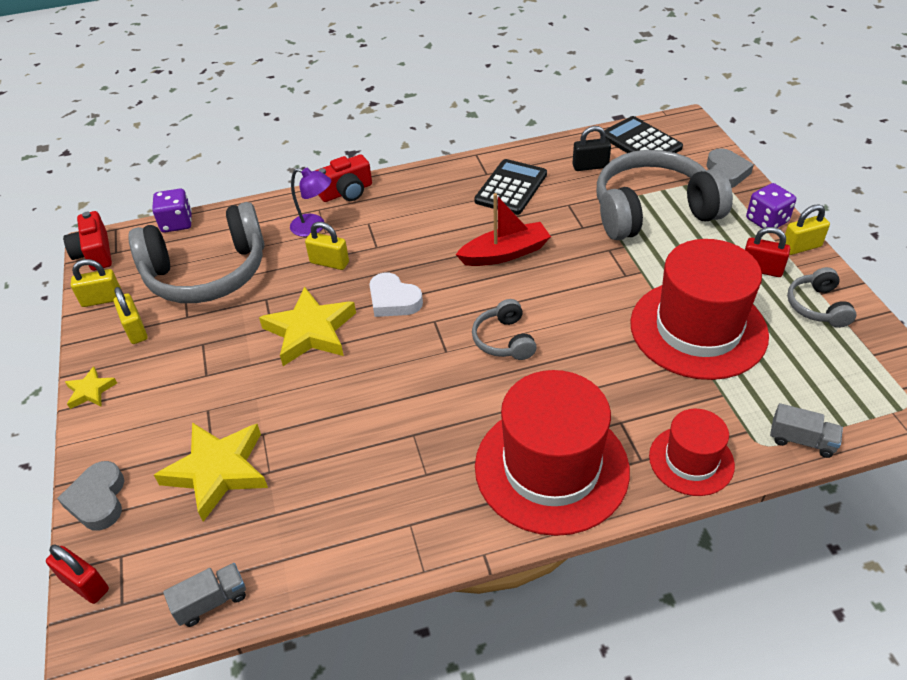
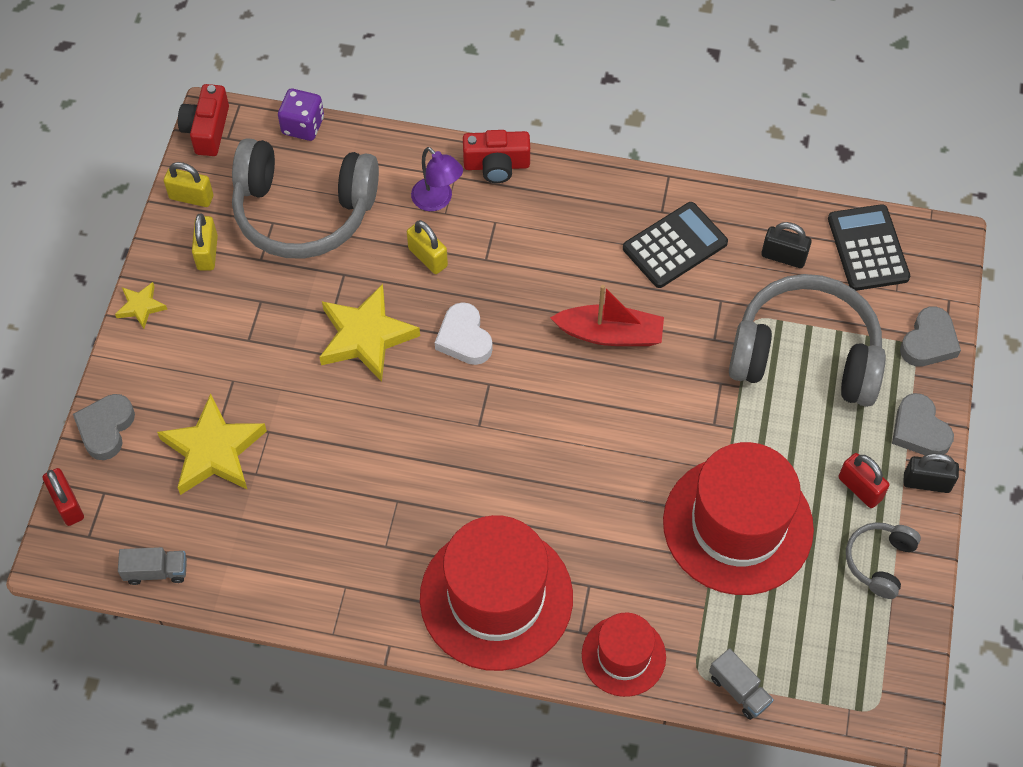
camera: 25 degrees right, 15 degrees up
grey headphones [472,299,537,360] -> none
purple dice [746,183,796,228] -> grey heart [892,393,954,455]
yellow padlock [785,204,830,255] -> black padlock [903,453,959,493]

